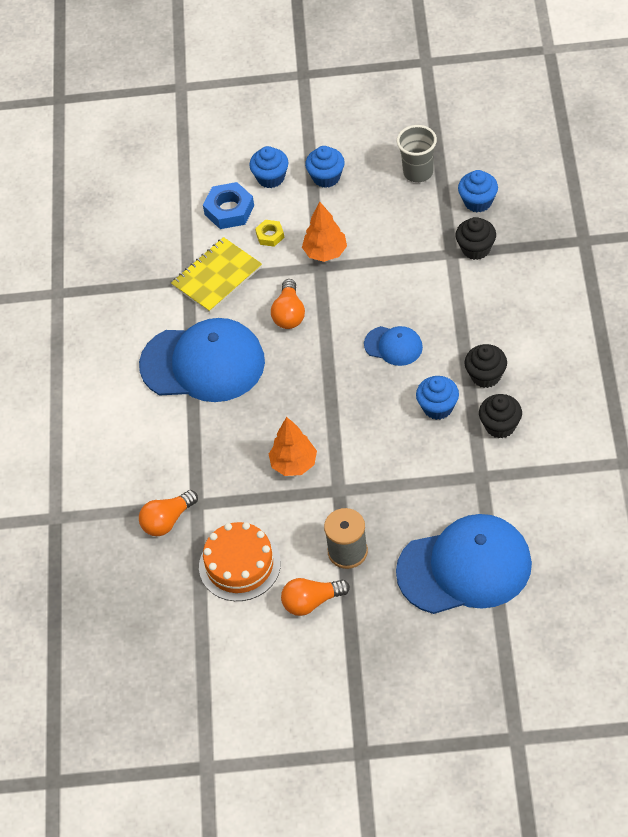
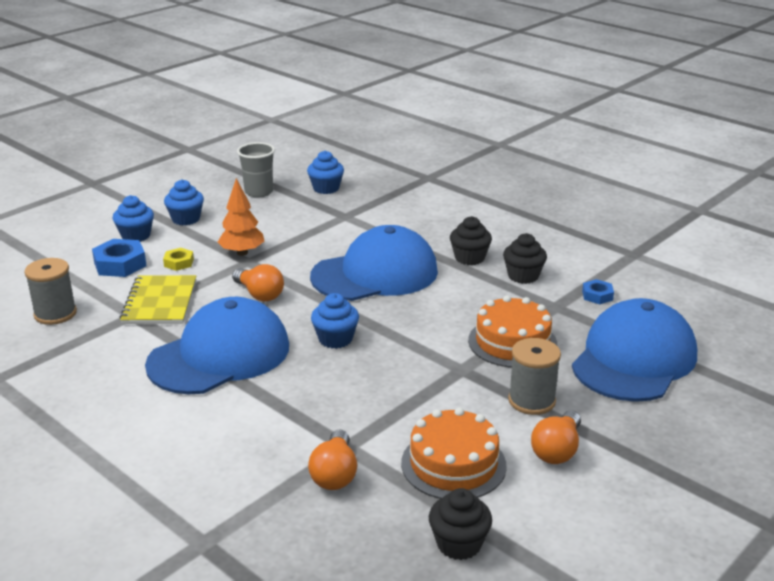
camera: 50 degrees left, 25 degrees down
orange tree [269,417,317,476] -> none
blue cap [364,326,423,366] -> blue cap [310,225,438,301], size x2.12
blue cupcake [416,376,459,420] -> blue cupcake moved to [311,293,359,349]
black cupcake [456,217,496,260] -> black cupcake moved to [429,488,492,560]
none -> grey spool [25,258,77,325]
none -> orange cake [468,295,557,368]
none -> blue nut [582,279,614,304]

